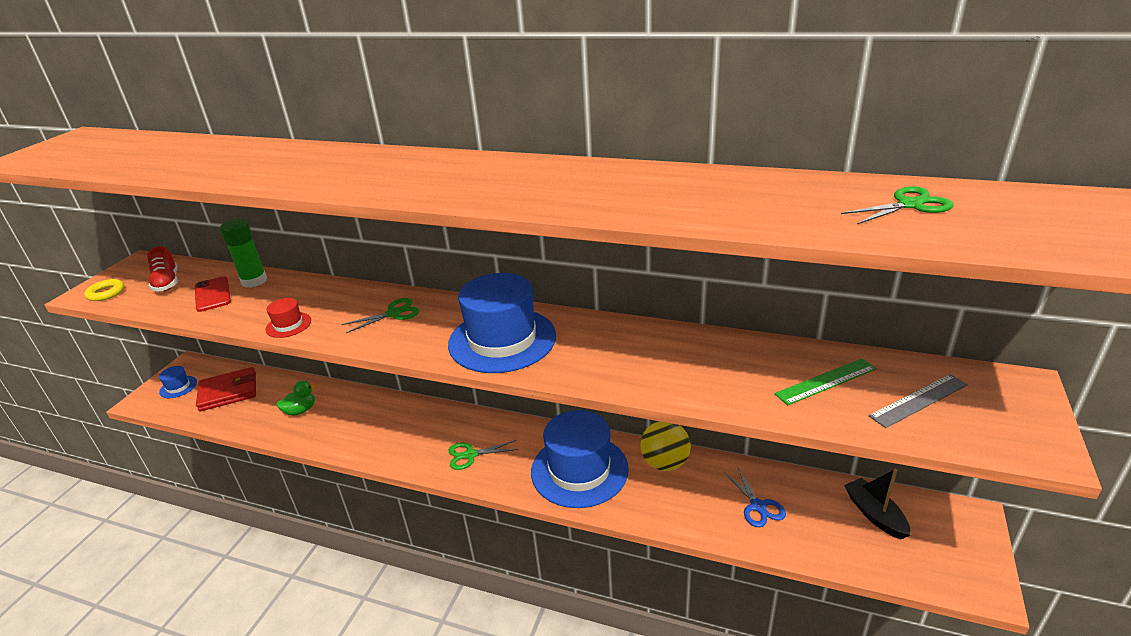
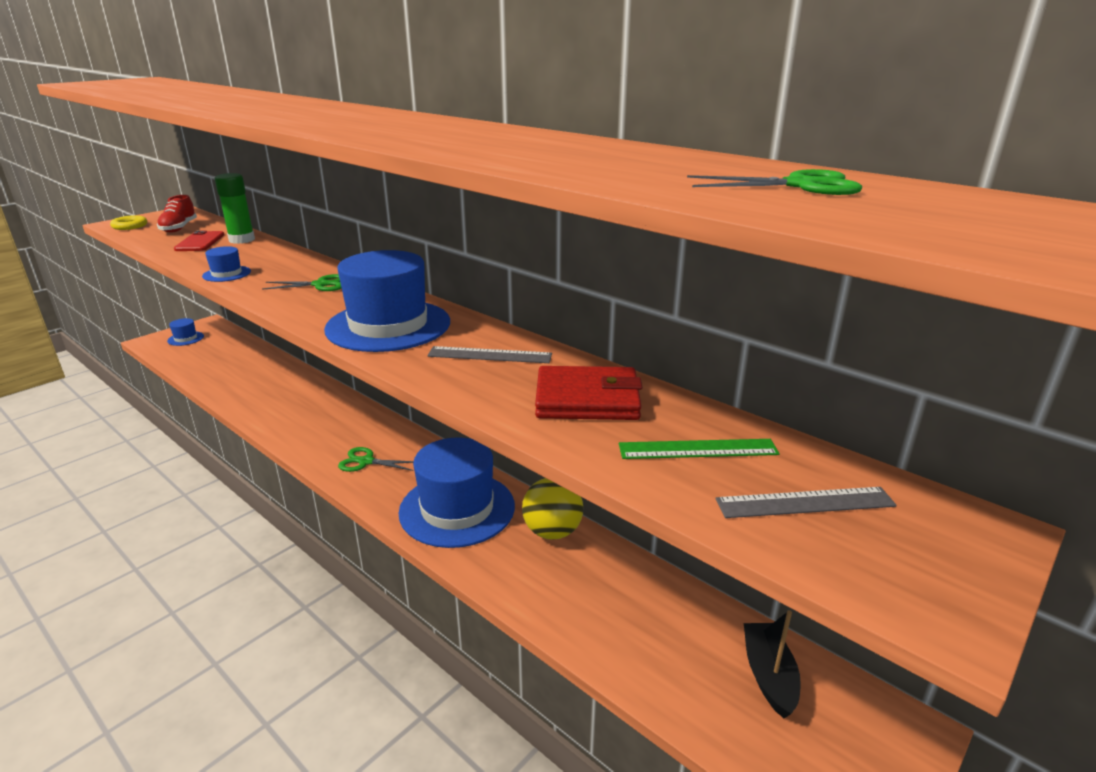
camera: 20 degrees right, 5 degrees down
red wallet [196,367,256,411] -> red wallet moved to [535,366,643,420]
red hat [265,298,311,338] -> blue hat [202,246,251,282]
green duck [276,381,318,416] -> none
blue scissors [724,466,786,527] -> none
none -> grey ruler [427,346,552,363]

